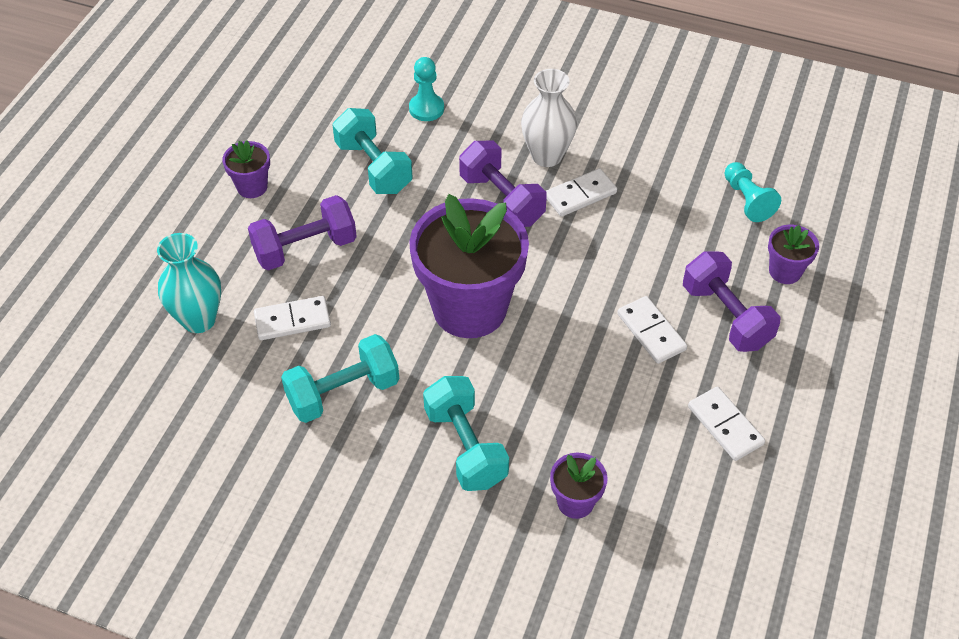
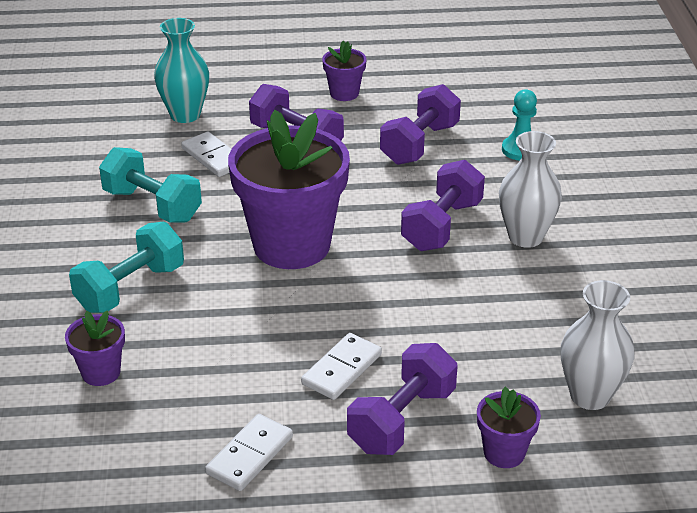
camera: 65 degrees right, 15 degrees down
turquoise dumbbell [332,108,413,194] -> purple dumbbell [380,84,461,165]
white domino [546,168,617,217] -> none
turquoise pawn [725,162,781,222] -> white vase [561,280,635,410]

